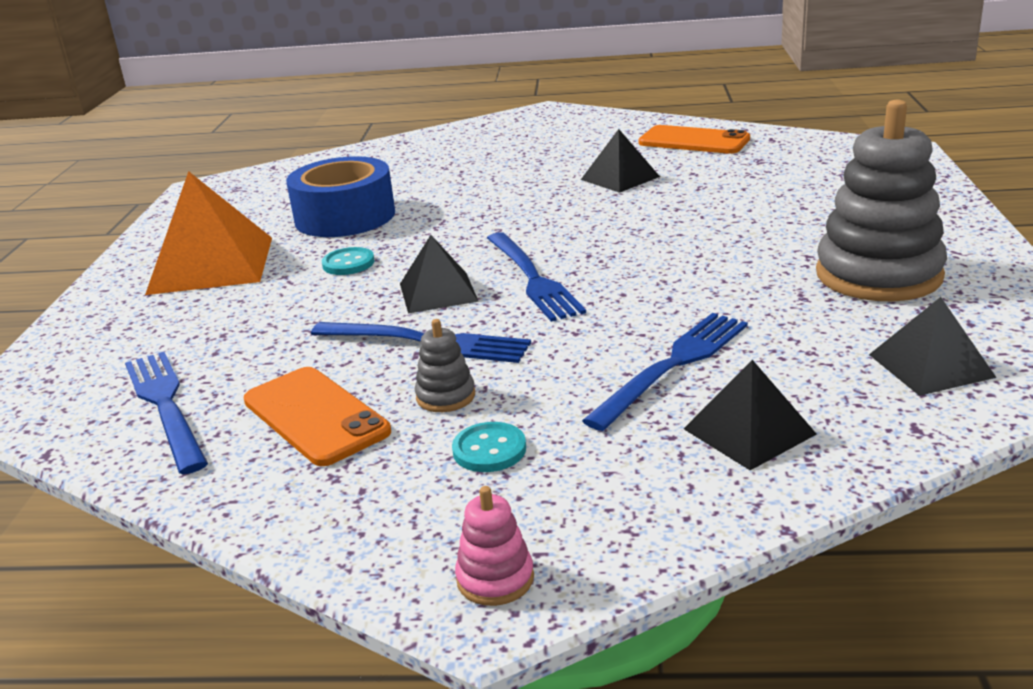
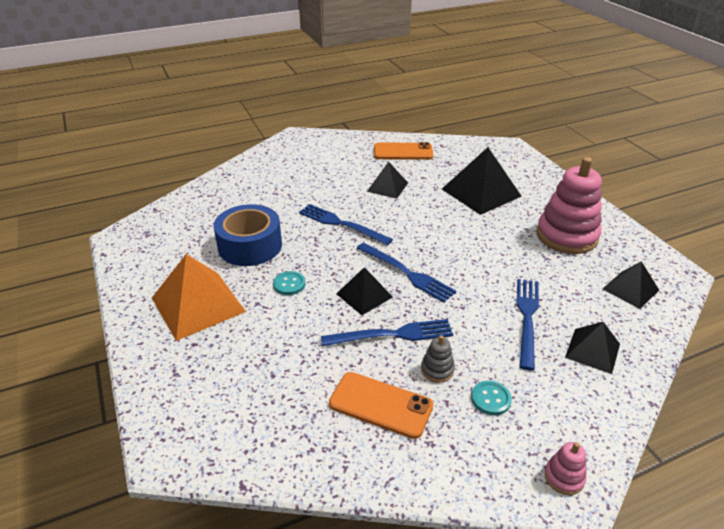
camera: 30 degrees left, 10 degrees up
blue fork [125,352,208,474] -> blue fork moved to [299,204,393,245]
grey stacking toy [816,99,947,301] -> pink stacking toy [537,157,602,254]
none -> black pyramid [442,147,522,215]

